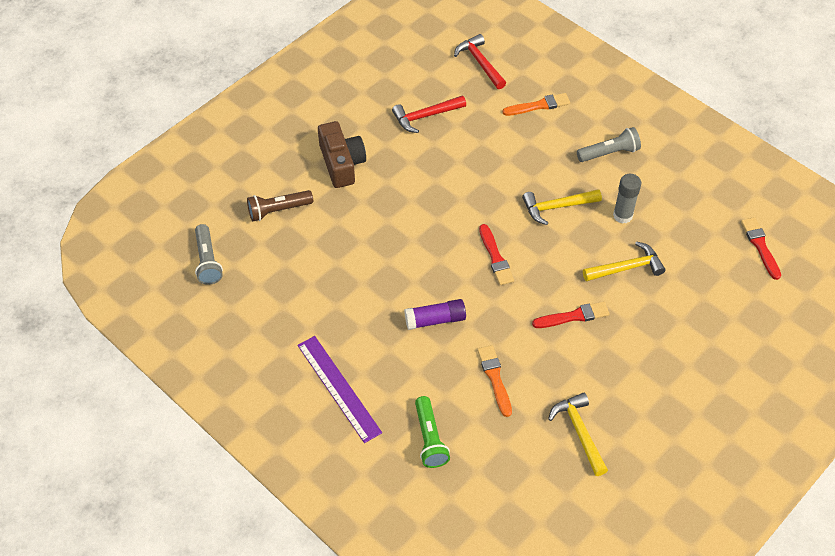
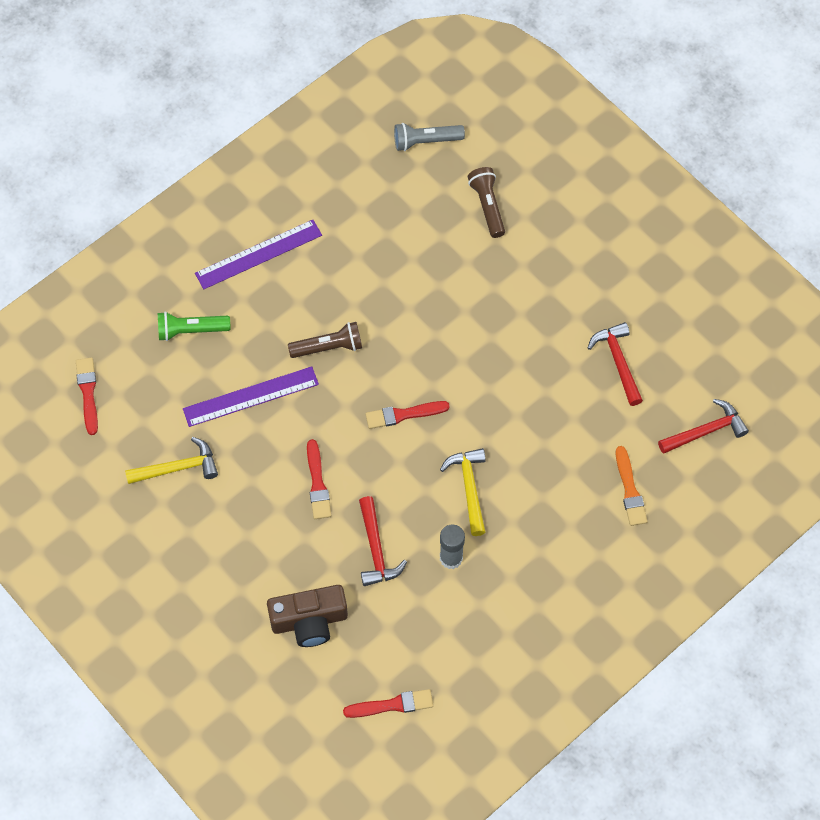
camera: 95 degrees right, 10 degrees up
brown camera [318,121,366,188] -> brown camera moved to [267,585,348,647]
purple glue stick [404,299,466,330] -> brown flashlight [288,322,362,358]
orange brush [477,345,512,417] -> purple ruler [183,366,319,427]
grey flashlight [577,127,641,162] -> none
yellow hammer [583,241,665,282] -> red hammer [359,496,407,586]
none -> red brush [76,357,98,435]

